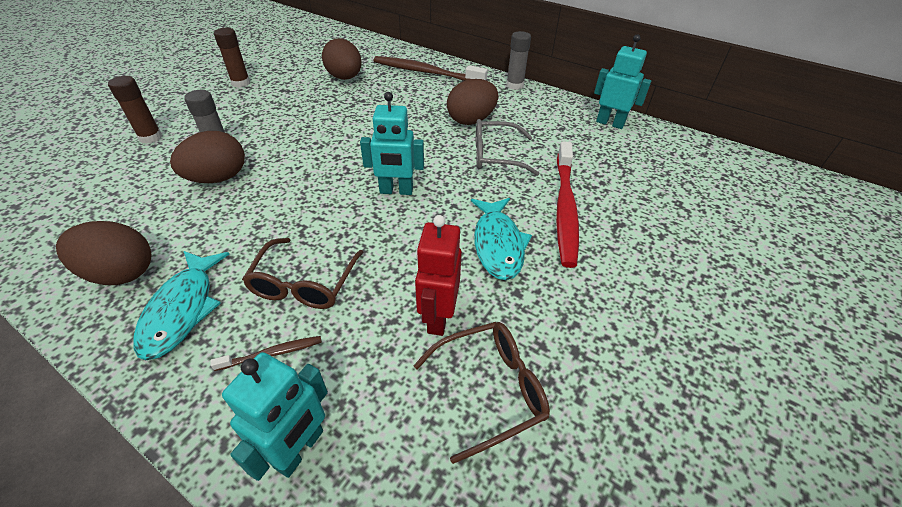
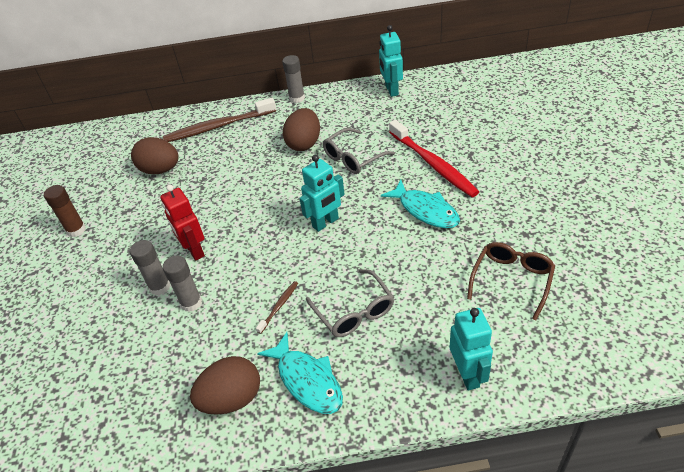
camera: 35 degrees left, 0 degrees up
brown glue stick [108,76,162,144] -> none
brown egg [170,131,245,183] -> grey glue stick [163,256,202,312]
brown toothbrush [210,336,322,371] -> brown toothbrush moved to [256,281,298,334]
brown glasses [242,238,364,309] -> grey glasses [306,269,394,337]
red robot [415,215,462,336] -> red robot moved to [160,184,205,261]
turquoise robot [594,34,651,129] -> turquoise robot turned 90 degrees counterclockwise [379,25,403,97]

